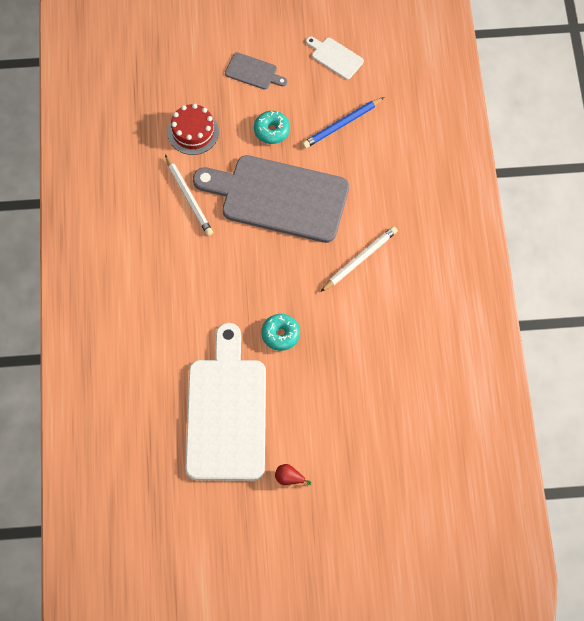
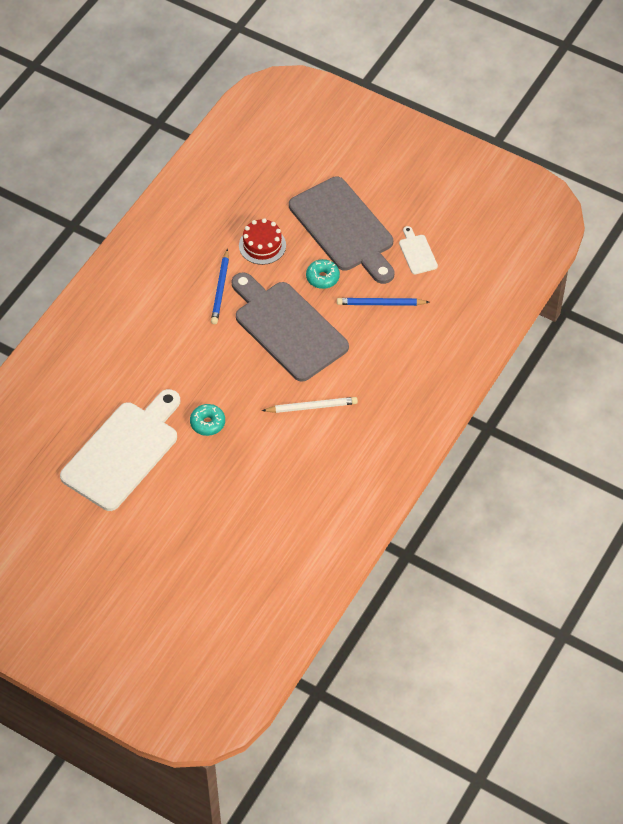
camera: 35 degrees right, 10 degrees down
white pencil [165,155,213,236] -> blue pencil [211,249,229,324]
grey cutting board [225,53,287,89] -> grey cutting board [289,177,394,284], size x2.38
red pear [275,464,311,485] -> none

